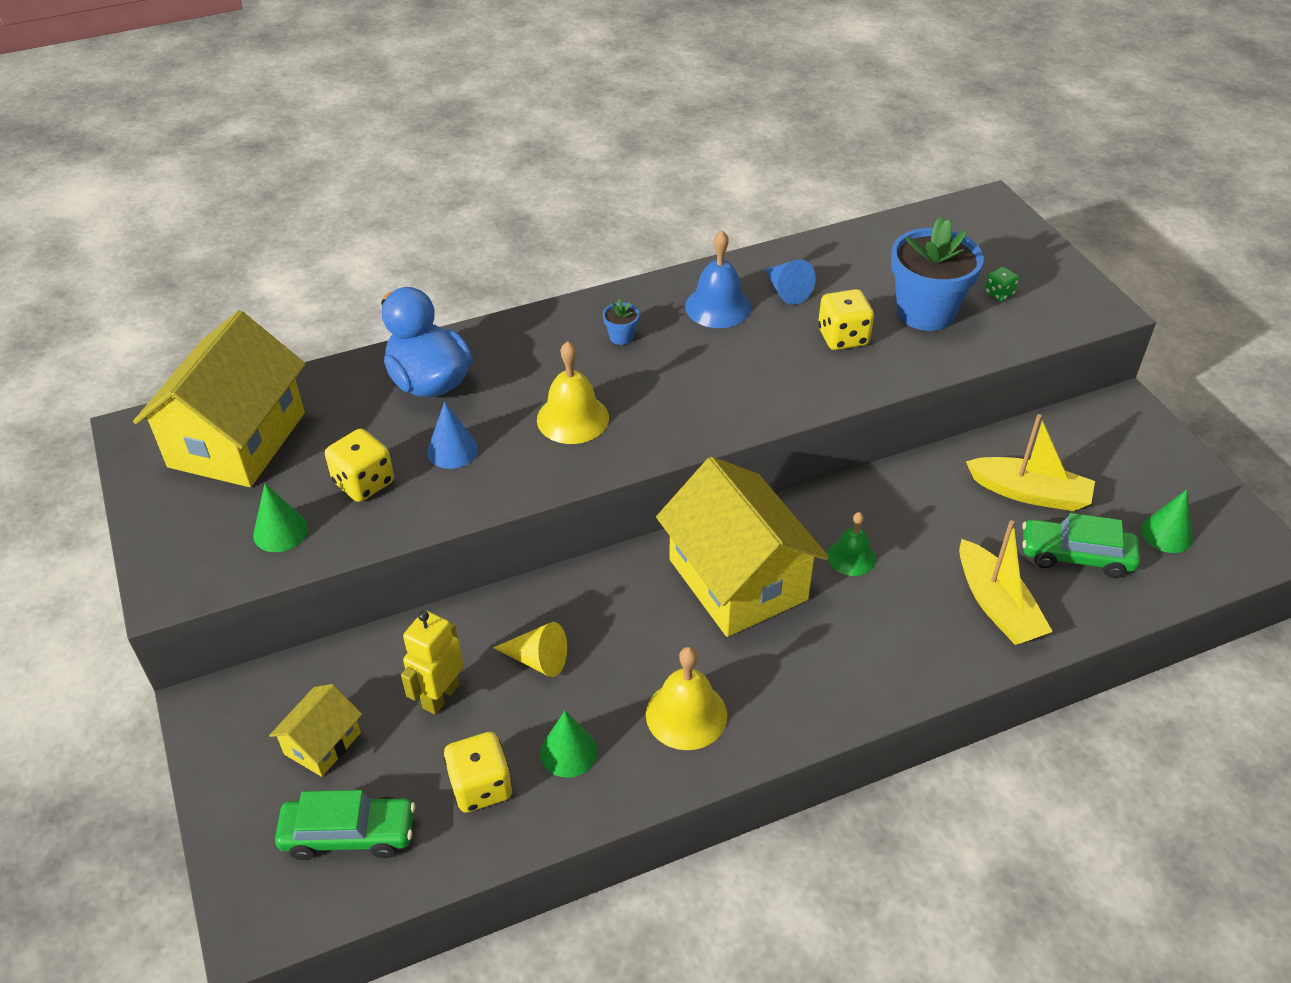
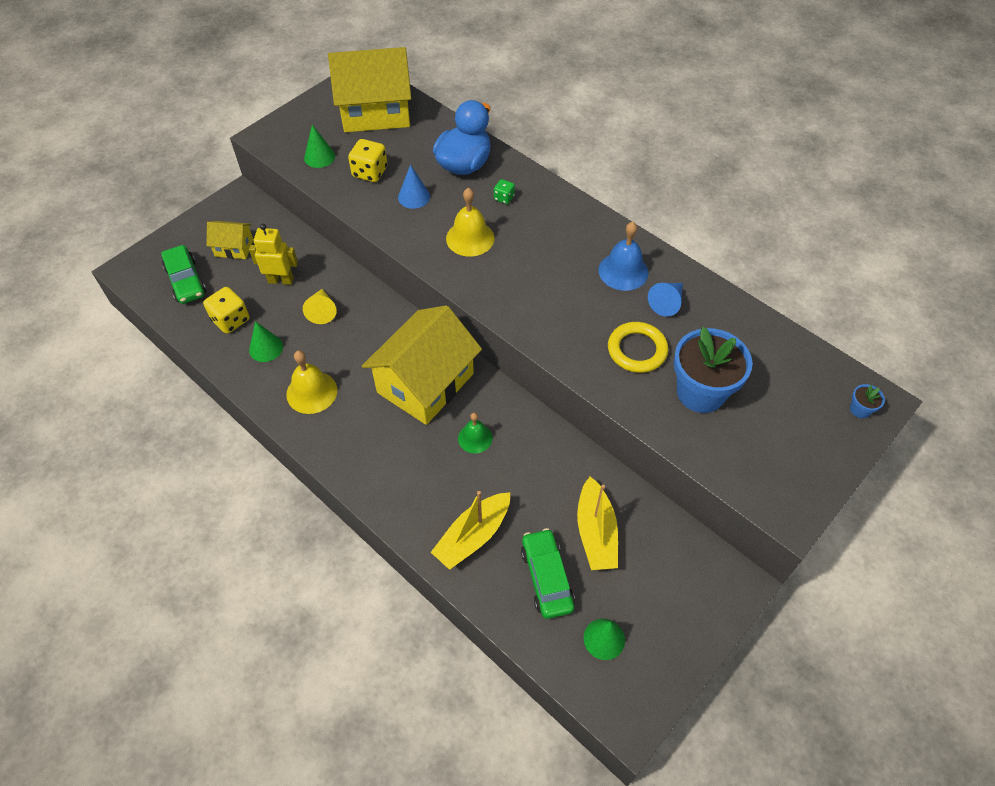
camera: 65 degrees right, 10 degrees up
blue flower pot [603,299,639,345] -> blue flower pot moved to [850,384,885,418]
yellow dice [818,289,874,350] -> yellow ring [608,322,668,373]
green dice [985,267,1019,301] -> green dice moved to [494,179,515,204]

